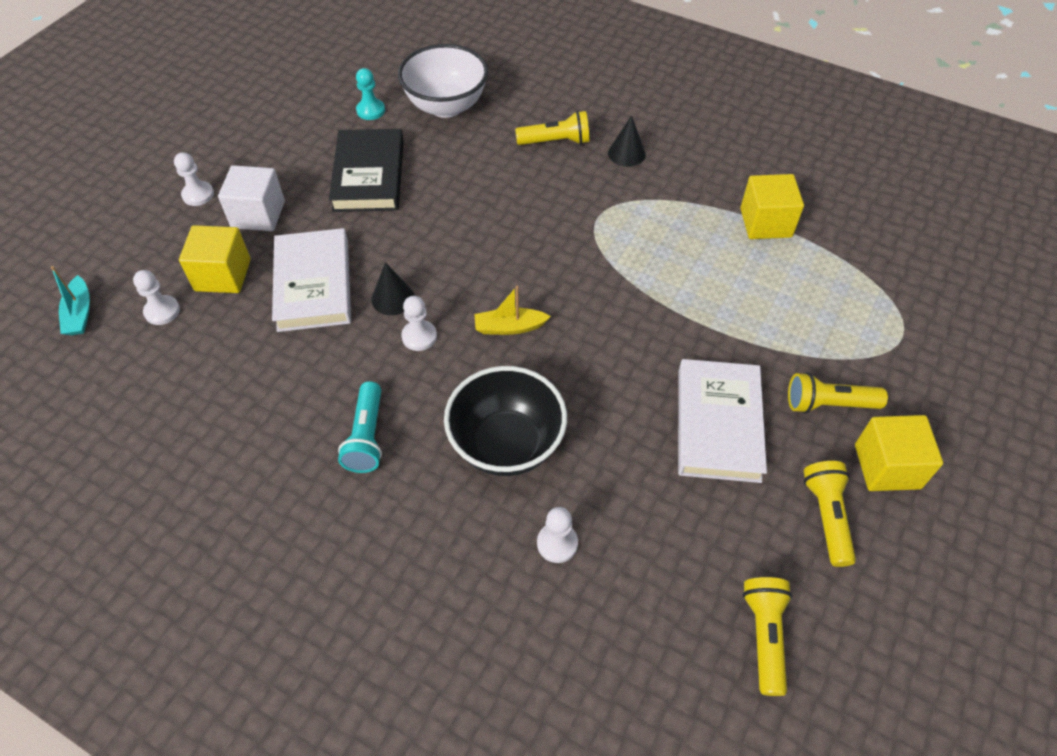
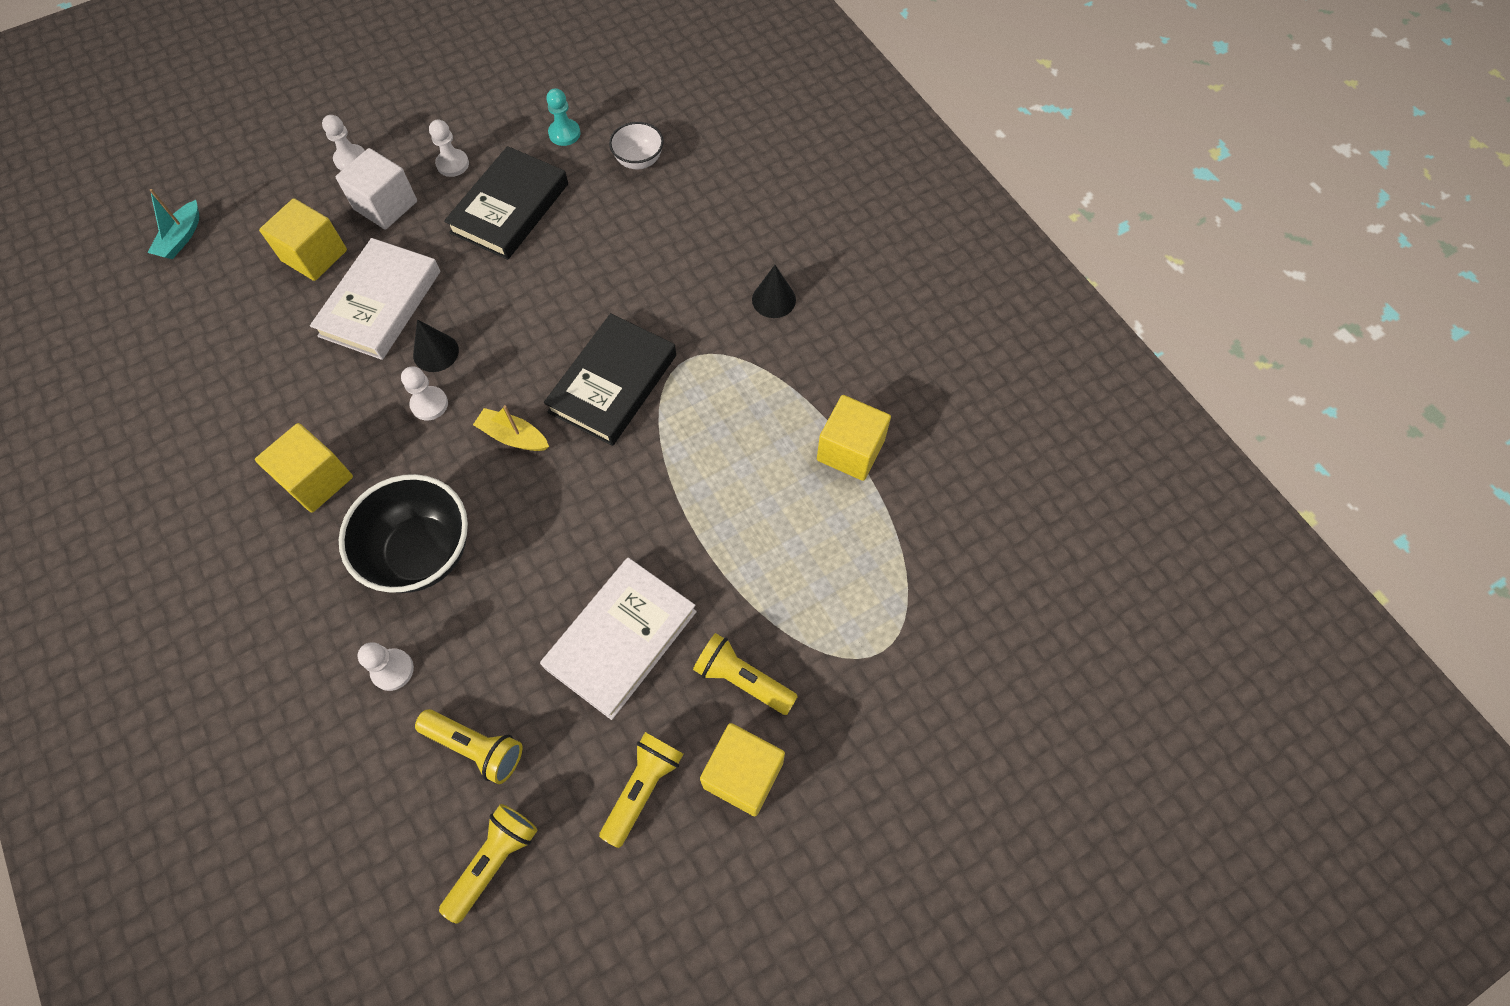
camera: 30 degrees right, 10 degrees up
white pawn [133,270,180,325] -> white pawn moved to [429,120,469,177]
turquoise flashlight [338,381,382,473] -> yellow cube [255,423,353,513]
white bowl [398,44,488,118] -> white bowl [609,122,664,169], size x0.54
yellow flashlight [515,111,589,145] -> yellow flashlight moved to [415,709,522,784]
none -> black book [544,313,676,446]

